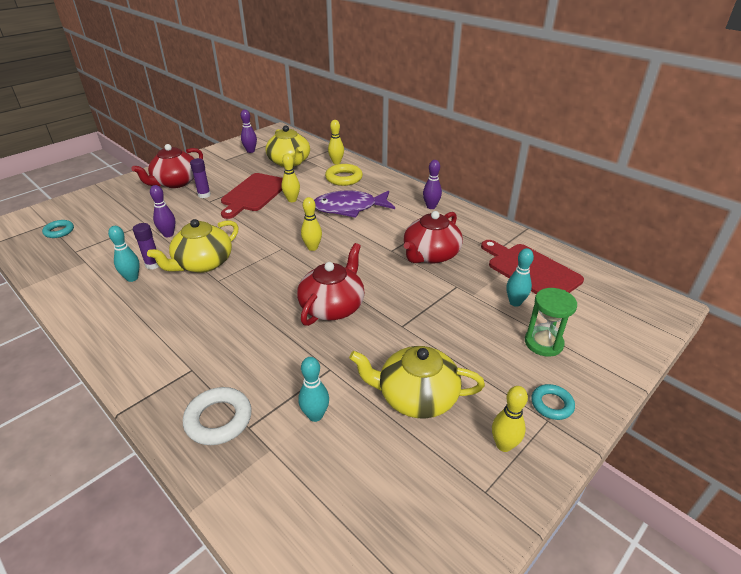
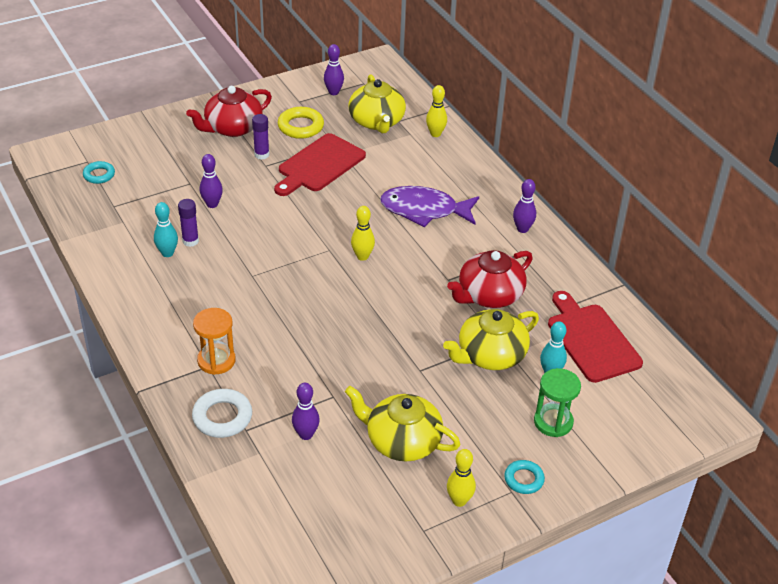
camera: 15 degrees right, 5 degrees up
yellow teapot [147,219,239,273] -> yellow teapot moved to [443,309,539,370]
yellow bowling pin [281,154,300,202] -> none
red teapot [297,243,364,326] -> none
turquoise bowling pin [299,357,329,422] -> purple bowling pin [292,383,320,440]
yellow ring [325,164,363,186] -> yellow ring moved to [278,107,324,139]
none -> orange hourglass [193,308,236,375]

